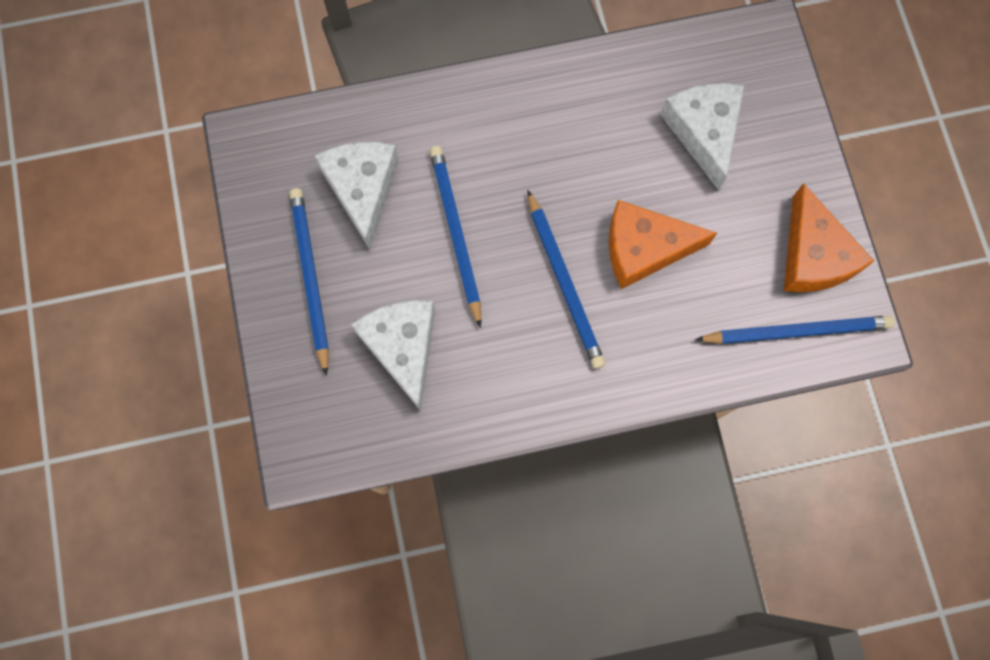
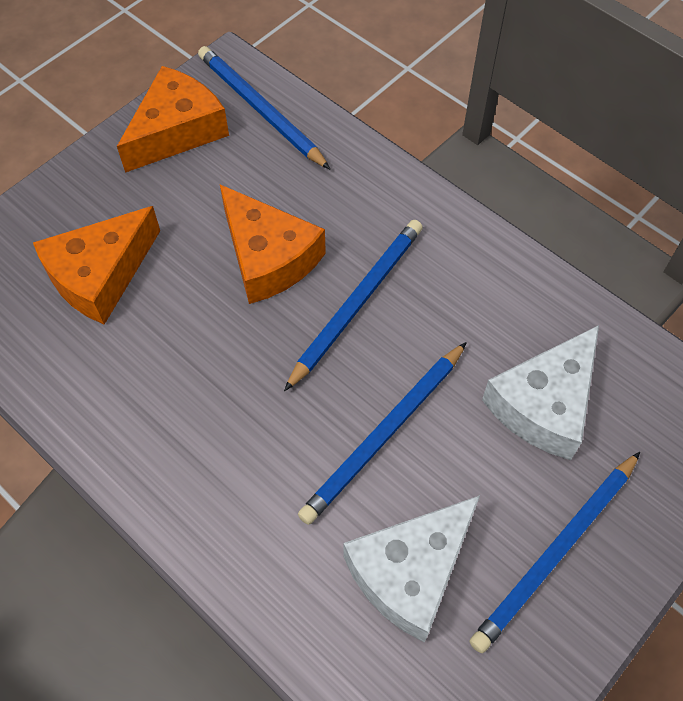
camera: 125 degrees left, 15 degrees down
white cheese [660,83,744,191] -> orange cheese [33,206,160,325]

